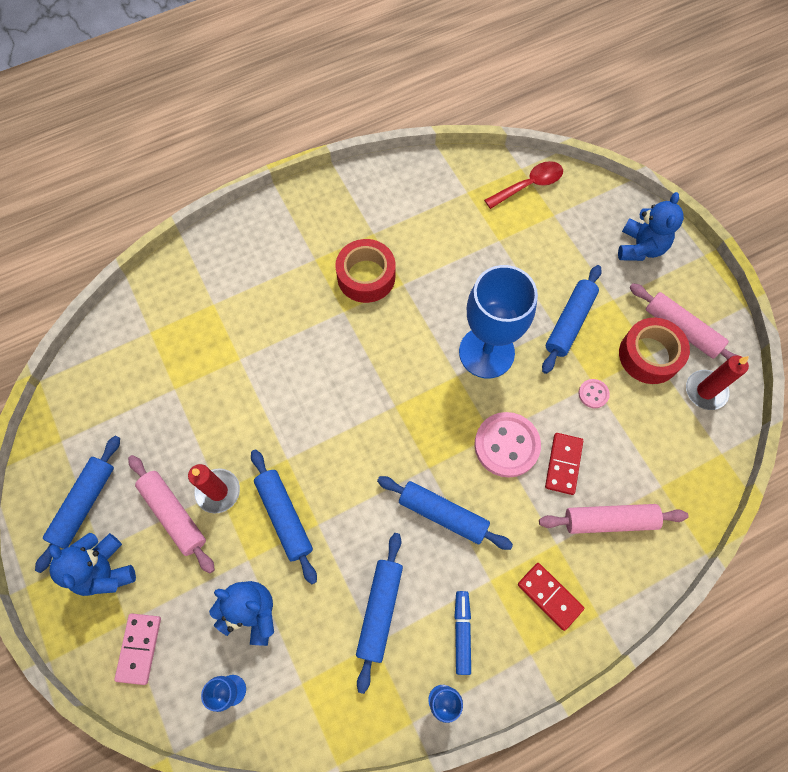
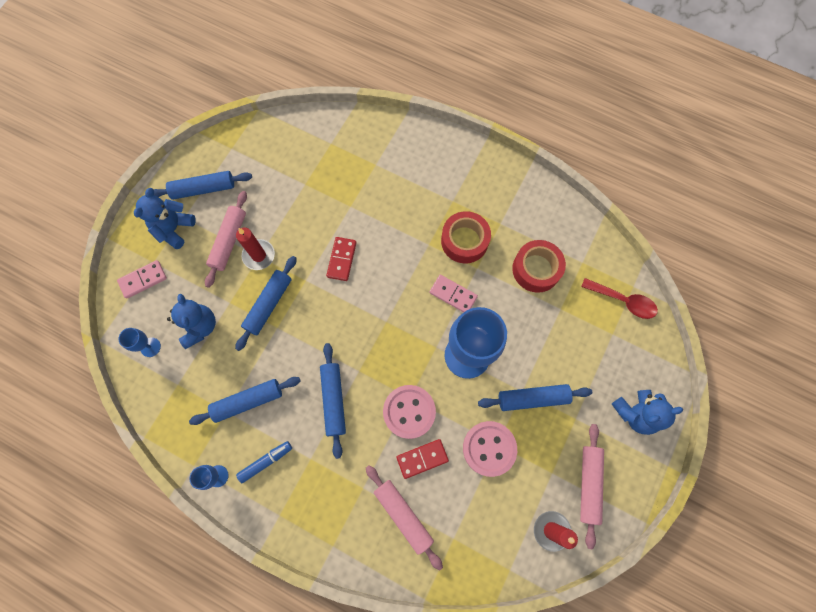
camera: 55 degrees right, 5 degrees up
red domino [518,563,585,631] -> red domino moved to [326,237,357,281]
pink button [578,379,610,408] -> pink button [463,421,517,477], size x2.11
red tape [619,318,690,384] -> red tape moved to [512,240,566,293]
none -> pink domino [429,275,478,312]

